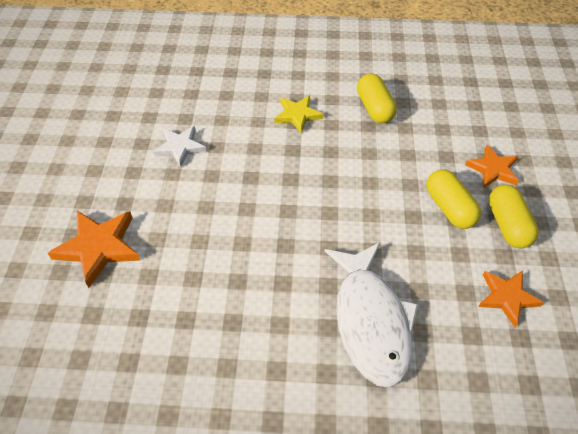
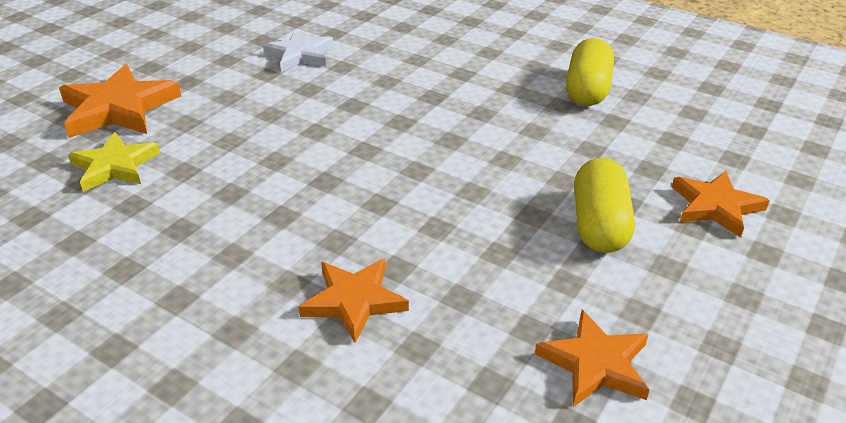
camera: 30 degrees right, 15 degrees down
yellow star [274,95,324,133] -> yellow star moved to [68,132,160,192]
white fish [324,242,419,388] -> orange star [299,259,409,343]
yellow capsule [489,185,539,248] -> none

